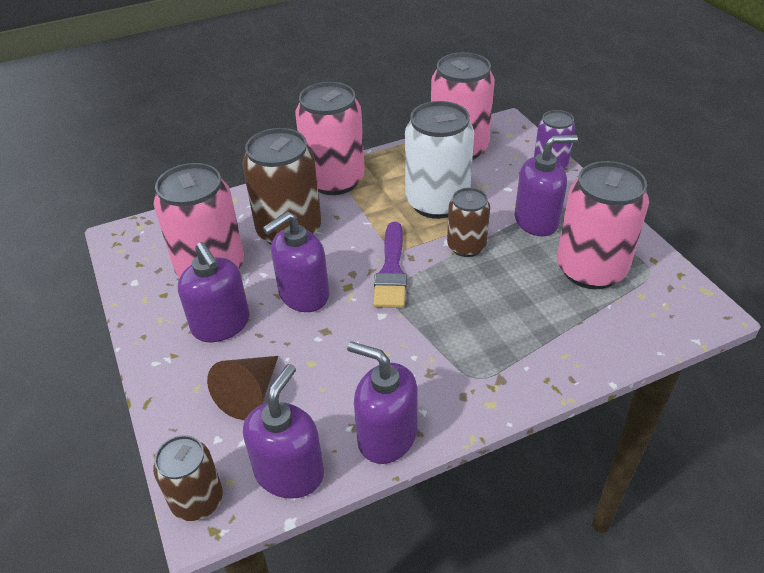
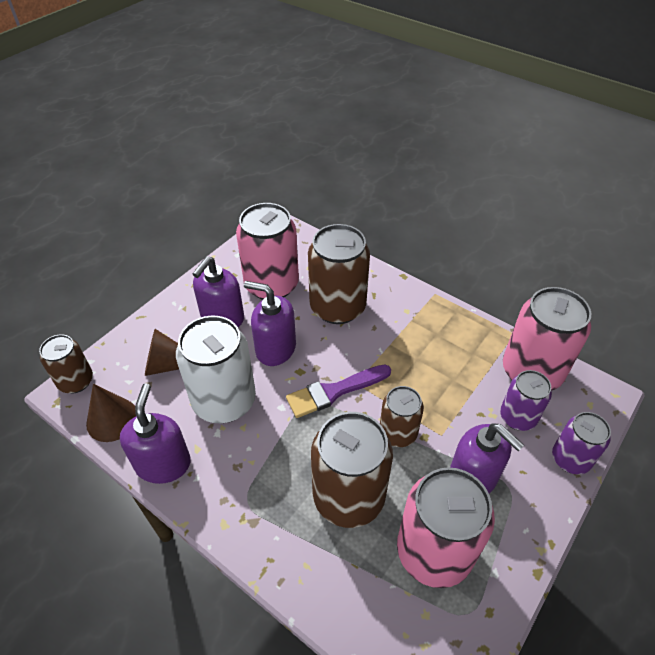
camera: 60 degrees right, 5 degrees up
purple soap dispenser [243,364,324,499] -> brown cone [86,384,136,442]
pink can [295,82,365,195] -> none
white can [405,101,474,219] -> white can moved to [176,316,256,423]
none -> brown can [311,412,393,528]
none -> purple can [500,370,552,431]

